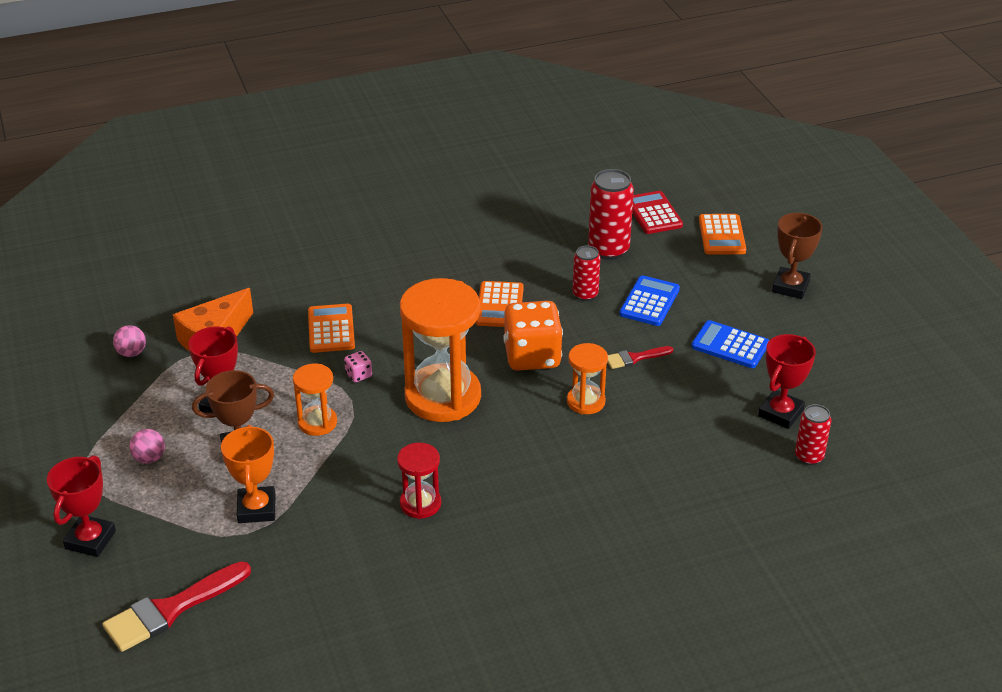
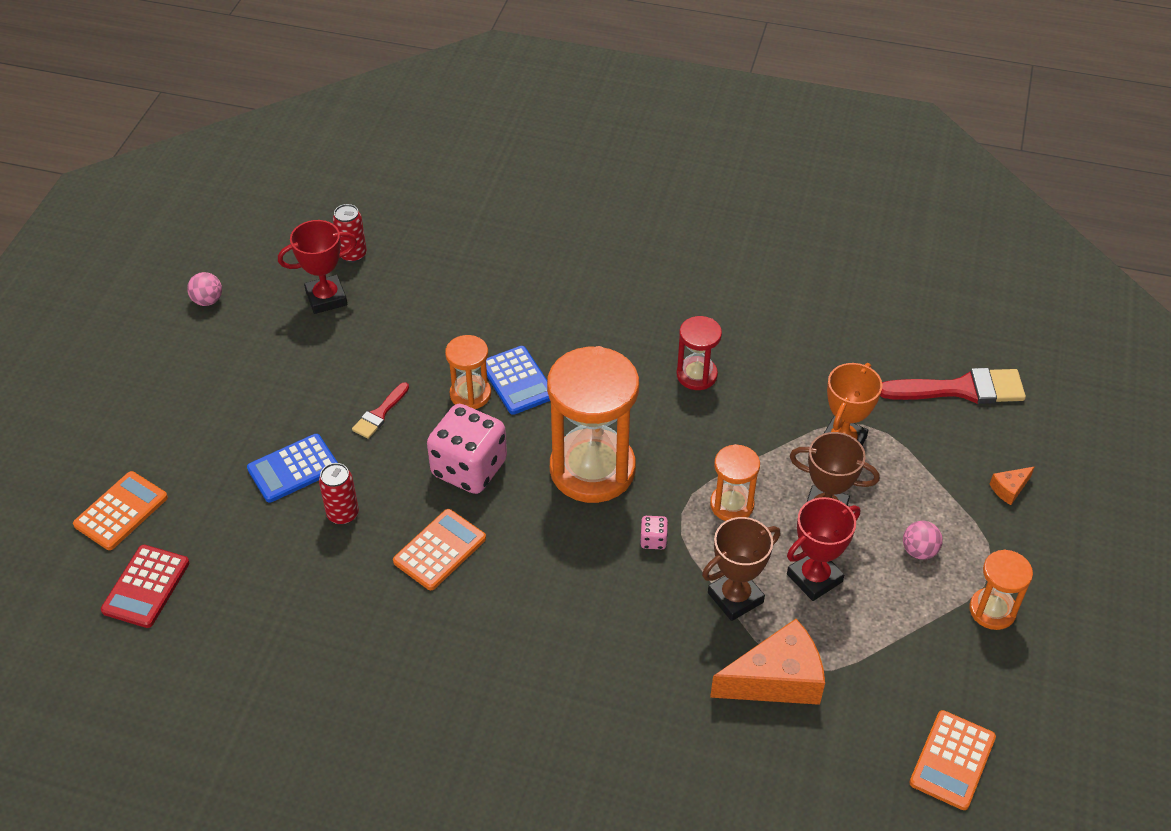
camera: 145 degrees left, 10 degrees up
red trophy [47,455,116,557] -> orange cheese [990,466,1035,505]
pink ball [113,325,146,357] -> pink ball moved to [187,272,222,306]
orange calculator [308,304,355,353] -> orange calculator moved to [909,710,996,810]
orange dice [504,301,563,371] -> pink dice [427,404,507,494]
red can [588,169,634,260] -> none
red brush [608,346,673,369] -> red brush turned 105 degrees clockwise [352,382,409,439]
blue calculator [691,320,769,368] -> blue calculator moved to [486,346,550,415]
brown trophy [772,213,823,299] -> brown trophy moved to [702,517,780,621]
none -> orange hourglass [969,549,1033,630]

